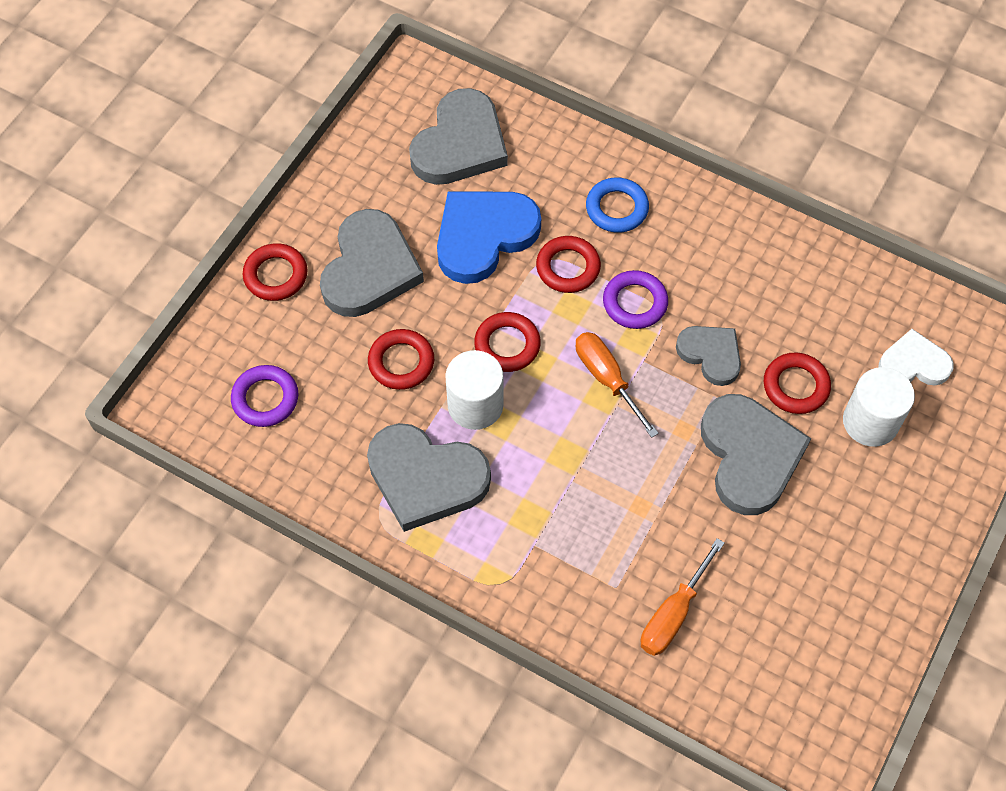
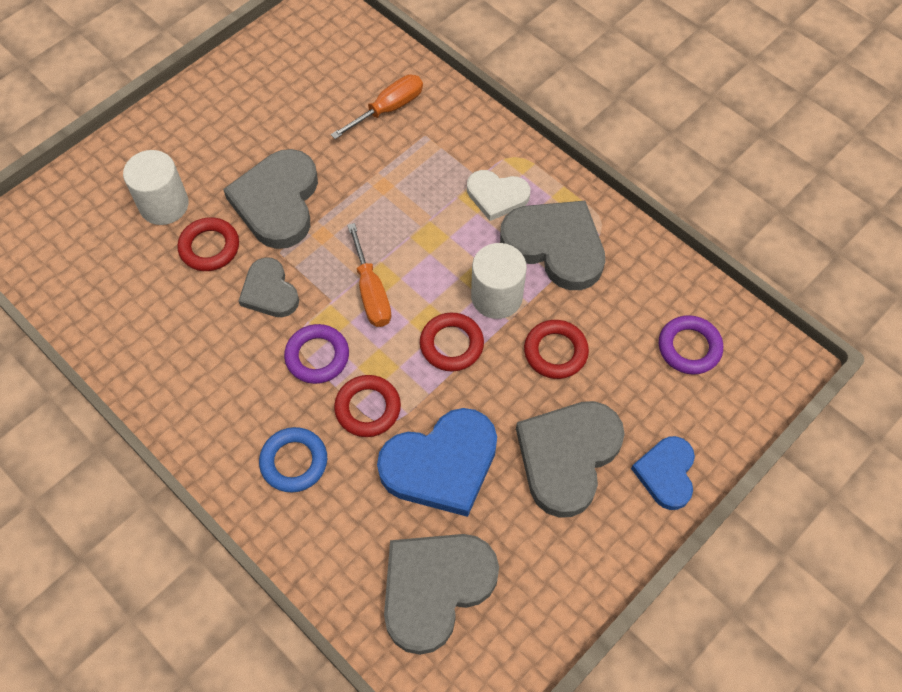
camera: 165 degrees left, 0 degrees up
red ring [242,243,307,301] -> blue heart [631,436,695,510]
white heart [878,329,954,386] -> white heart moved to [467,170,530,221]

